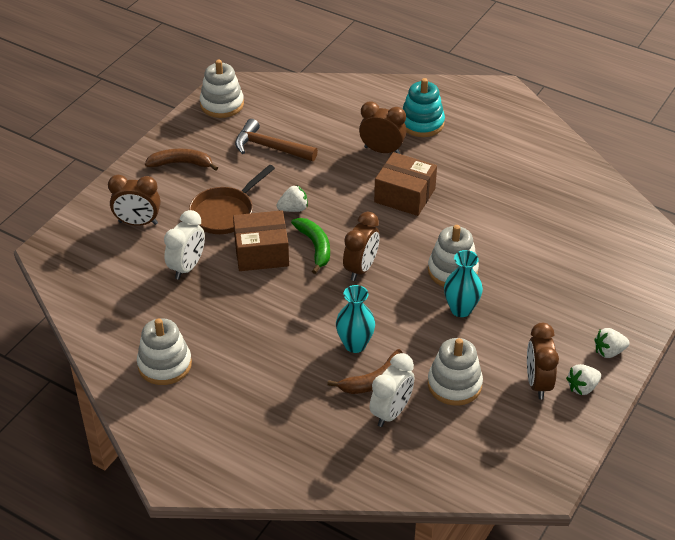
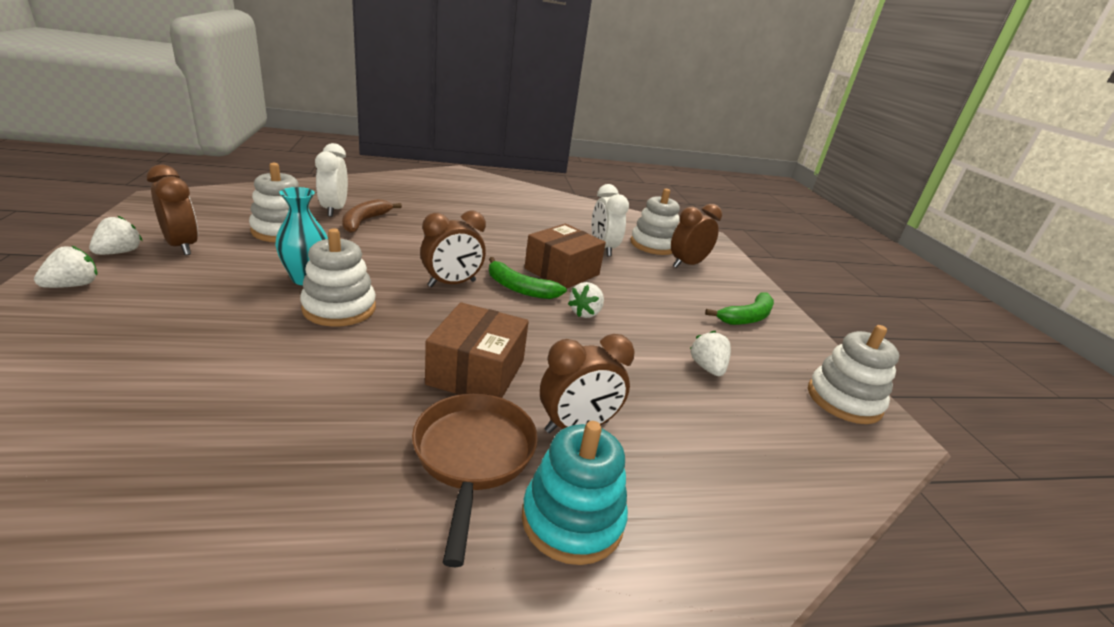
camera: 135 degrees right, 15 degrees down
white stacking toy [137,318,192,385] -> white stacking toy moved to [631,189,680,255]
brown banana [145,149,218,171] -> green banana [705,292,774,325]
brown pan [189,165,275,234] -> brown pan moved to [412,393,538,567]
brown hammer [235,119,318,161] -> white strawberry [690,331,731,376]
turquoise vase [336,285,375,353] -> none
brown clock [343,212,380,281] -> brown clock turned 105 degrees counterclockwise [420,211,486,287]
brown box [374,152,437,216] -> brown box turned 60 degrees counterclockwise [425,302,529,398]

